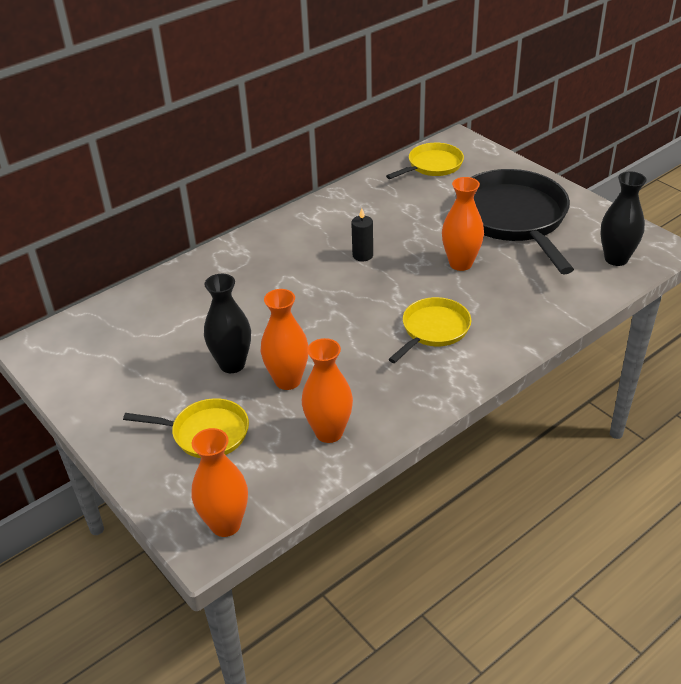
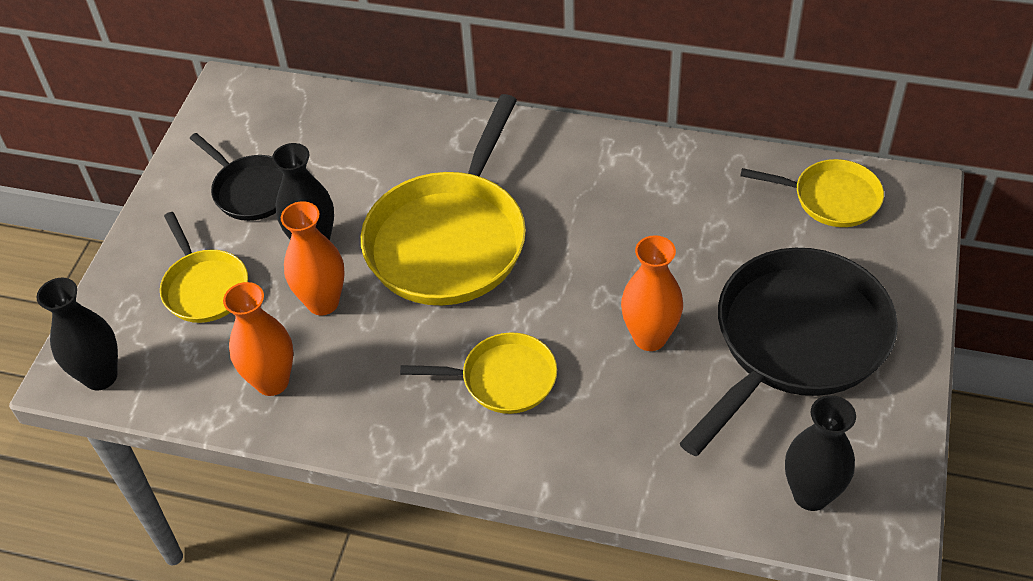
camera: 55 degrees right, 10 degrees up
orange vase [192,428,248,537] -> black vase [36,278,118,391]
black candle [351,208,373,261] -> none
none -> black pan [190,133,283,221]
none -> yellow pan [361,94,526,305]

